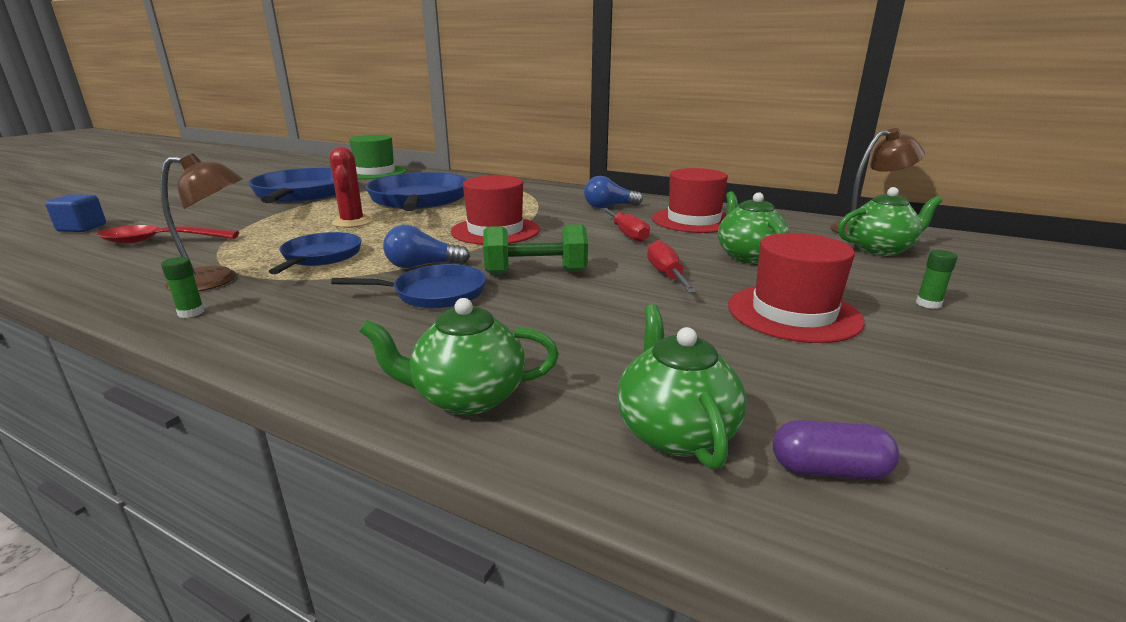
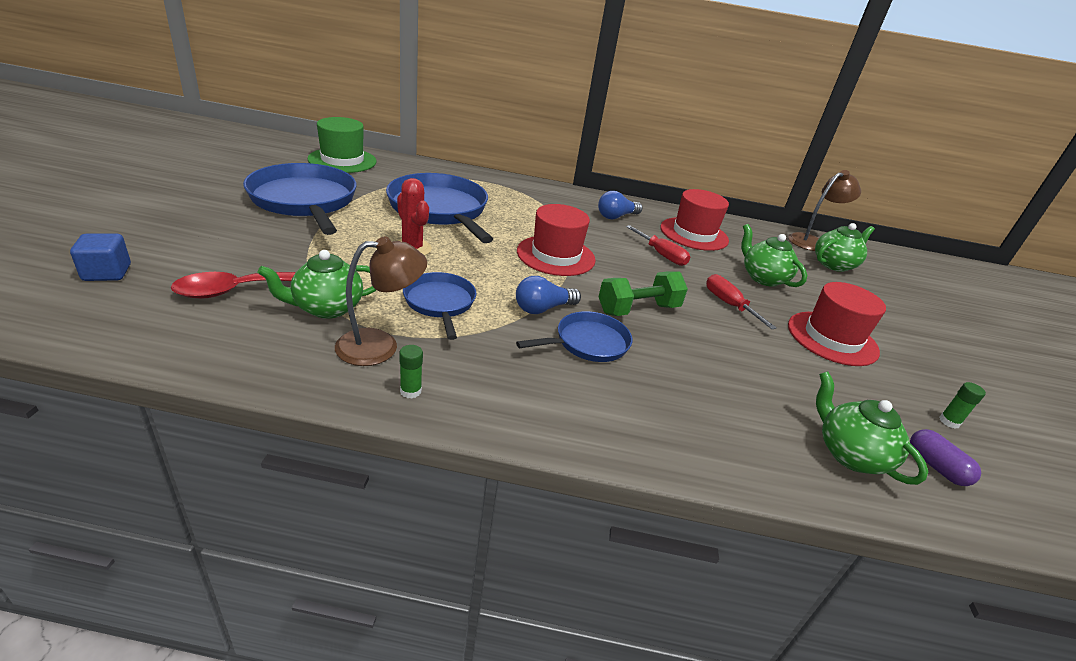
camera: 25 degrees left, 10 degrees up
green teapot [359,298,559,415] -> green teapot moved to [257,250,376,319]
purple capsule [773,420,899,479] -> purple capsule turned 75 degrees clockwise [910,429,981,486]
green glue stick [916,250,958,309] -> green glue stick moved to [939,382,986,429]

